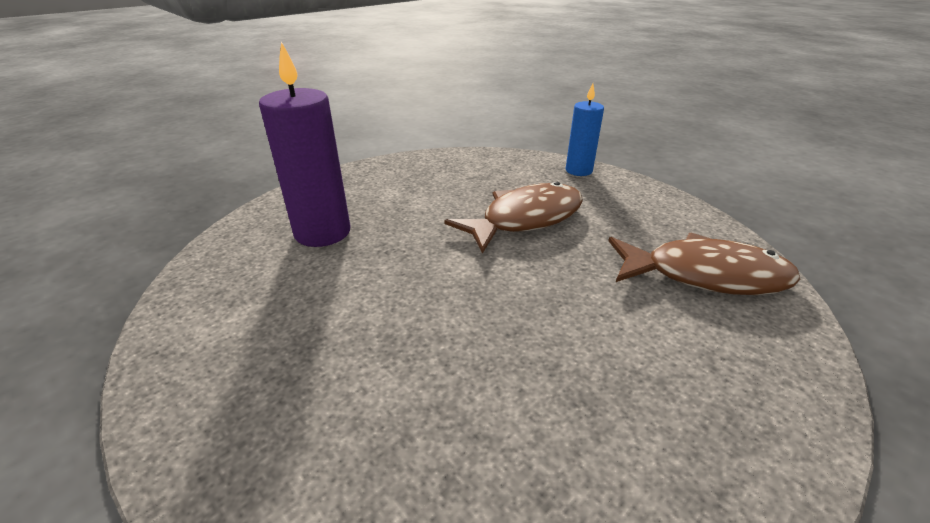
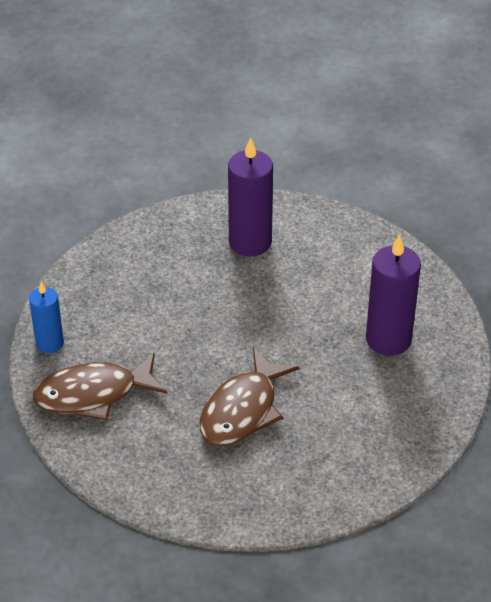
camera: 155 degrees right, 10 degrees up
blue candle [566,83,604,176] -> blue candle moved to [29,282,64,353]
none -> purple candle [228,137,273,256]

